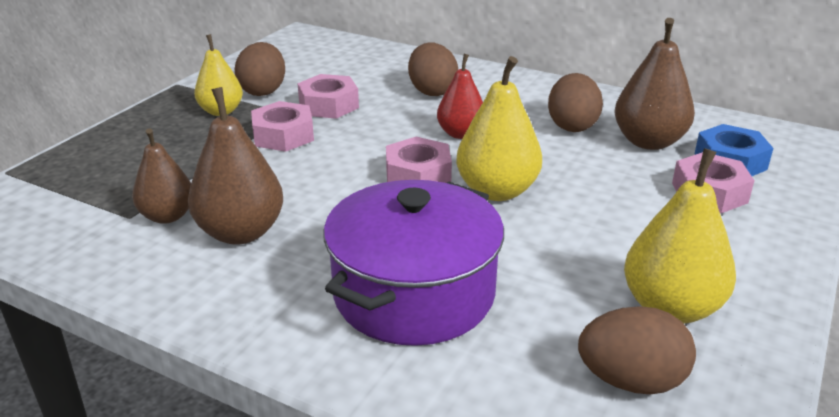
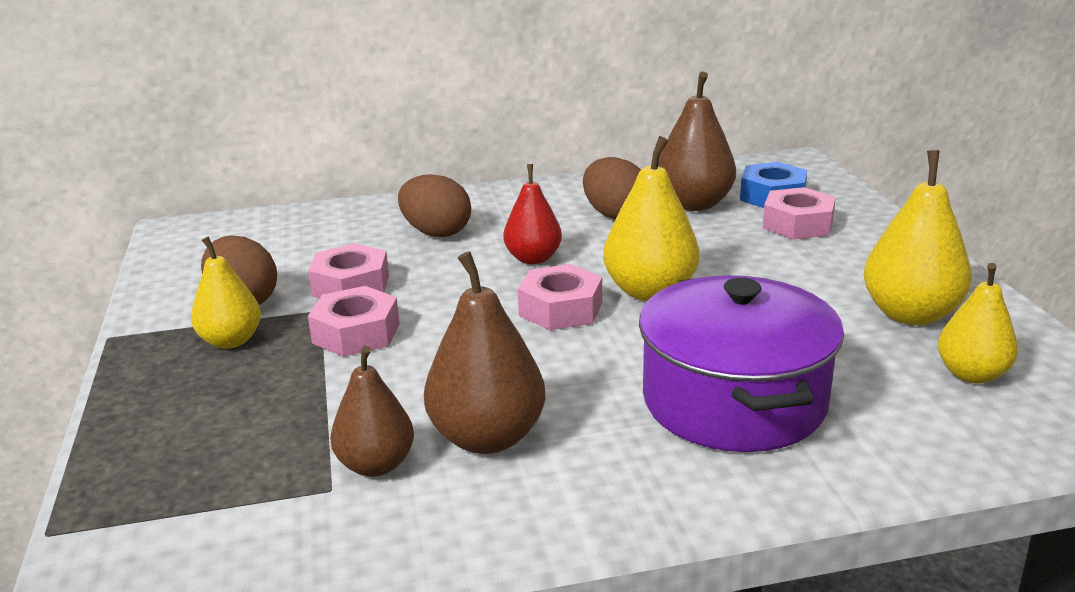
camera: 40 degrees left, 5 degrees down
brown egg [578,306,696,395] -> yellow pear [938,263,1018,384]

